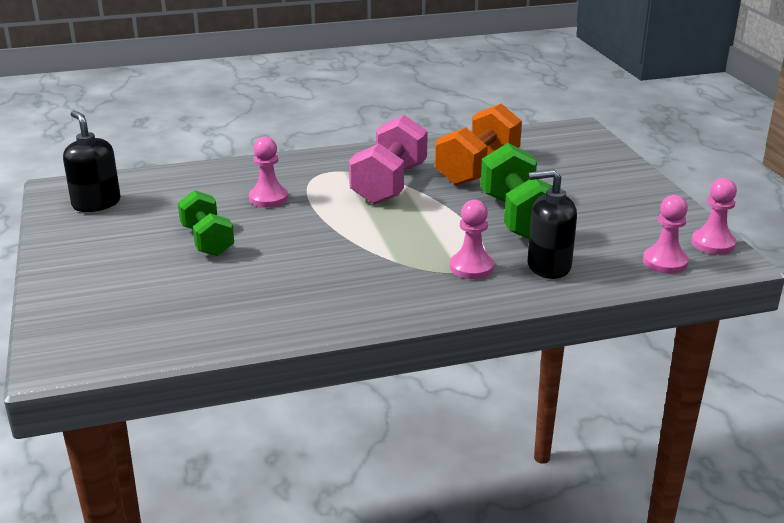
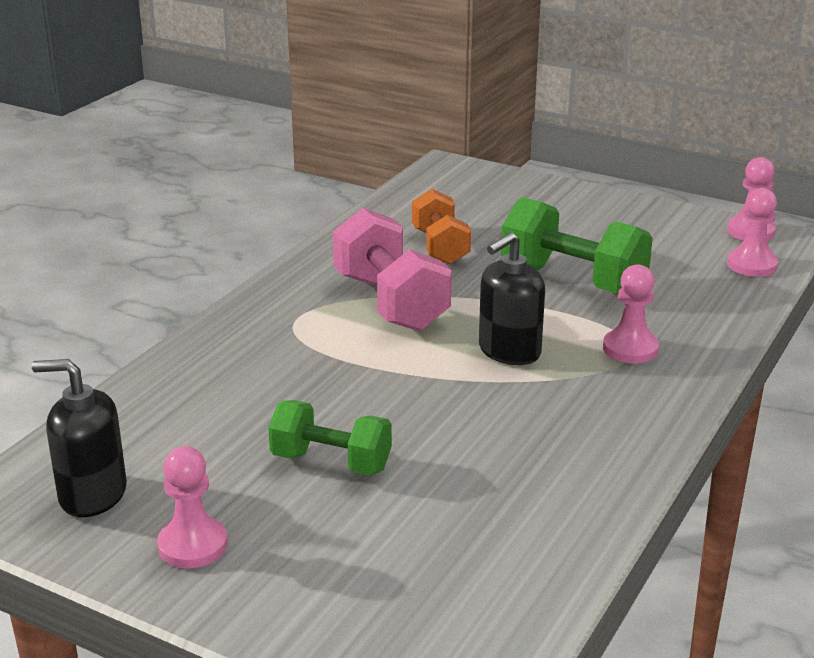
camera: 45 degrees left, 0 degrees up
pink pawn [249,137,288,207] -> pink pawn moved to [157,446,228,568]
orange dumbbell [435,103,522,186] -> orange dumbbell [412,189,471,264], size x0.65
black soap dispenser [528,169,577,279] -> black soap dispenser moved to [479,232,545,365]

